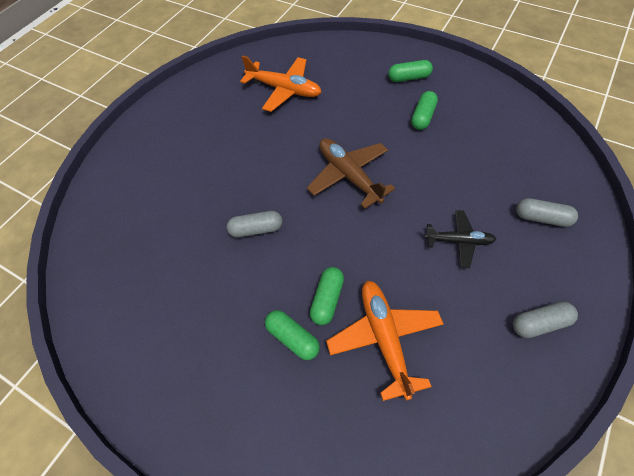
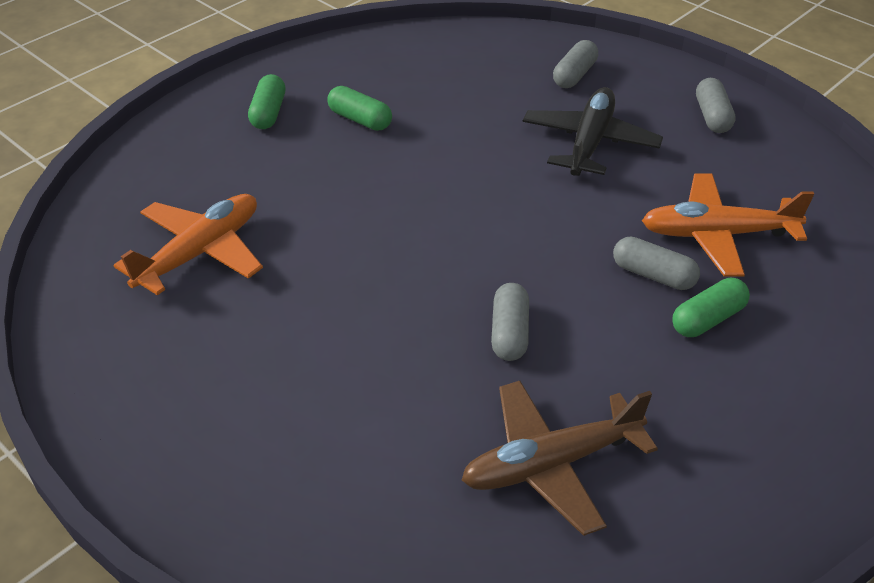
camera: 80 degrees left, 15 degrees down
brown plane [307,138,395,209] -> brown plane moved to [462,381,658,536]
green capsule [310,267,344,325] -> grey capsule [613,236,700,290]
black plane [425,210,496,268] -> black plane [523,87,663,176], size x1.57

